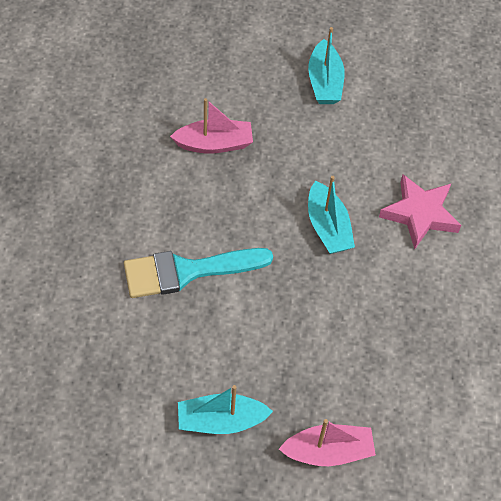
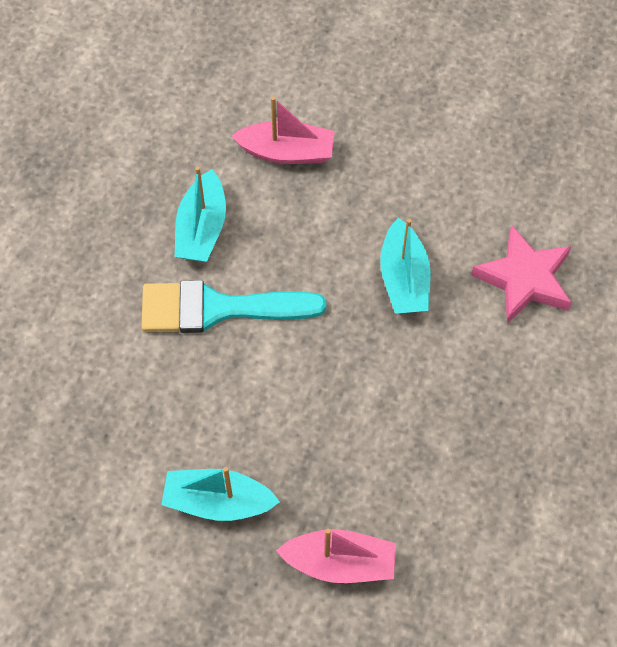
camera: 15 degrees right, 5 degrees up
turquoise boat [308,27,345,104] -> turquoise boat moved to [175,166,226,262]

